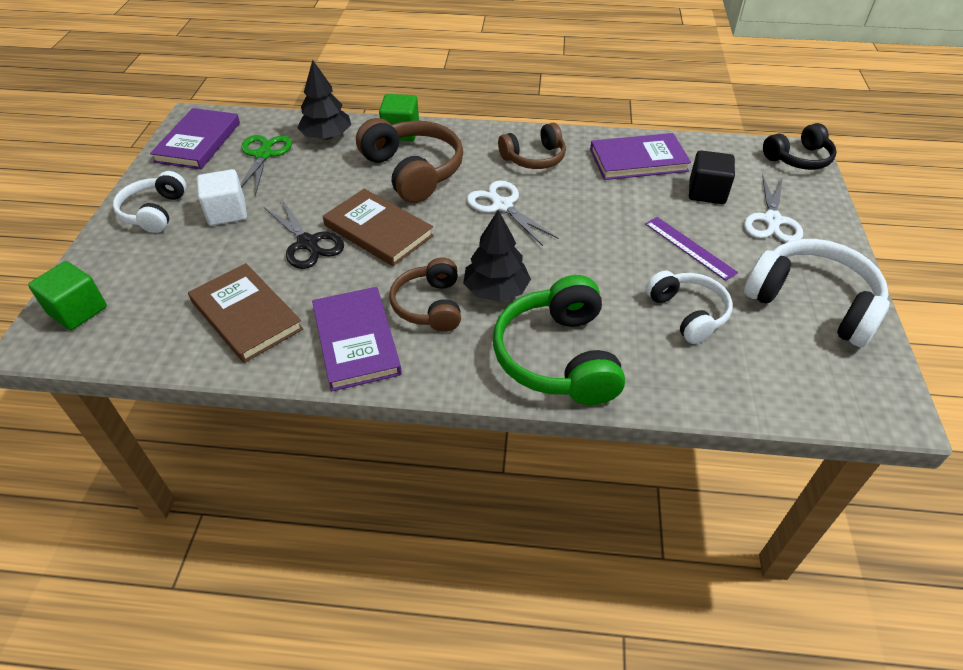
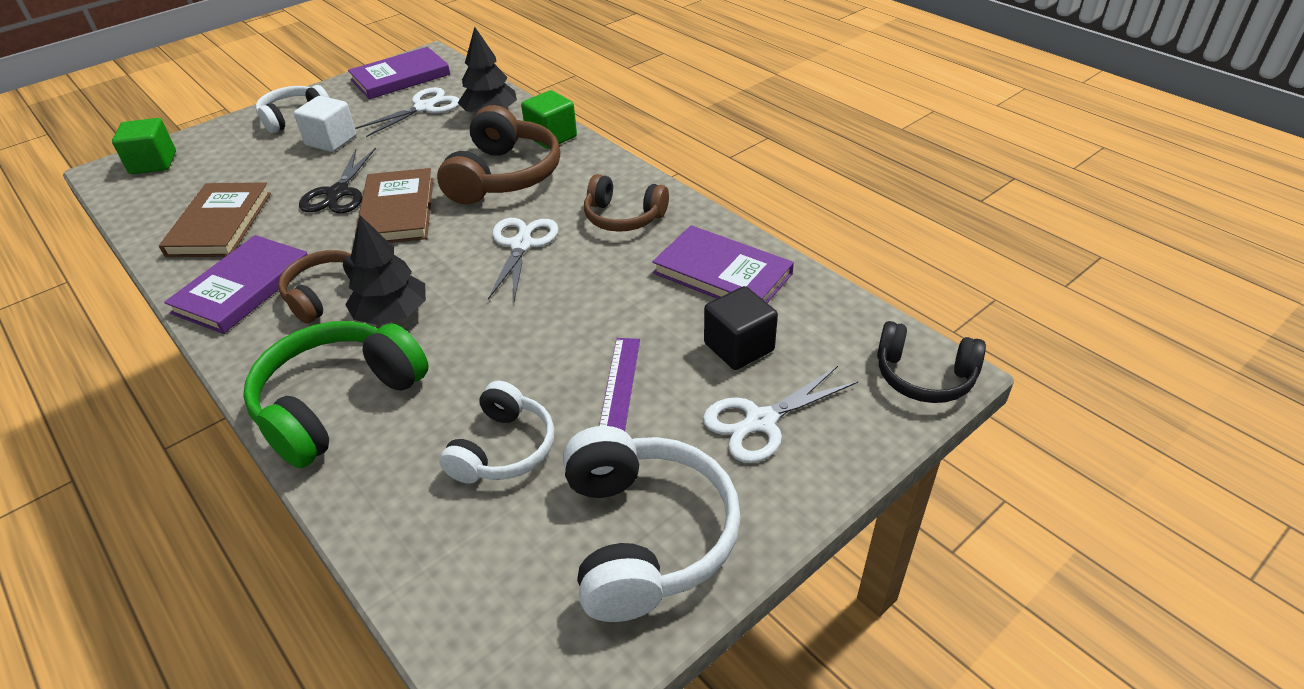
camera: 45 degrees right, 5 degrees down
green scissors [240,135,292,196] -> white scissors [355,87,460,137]

